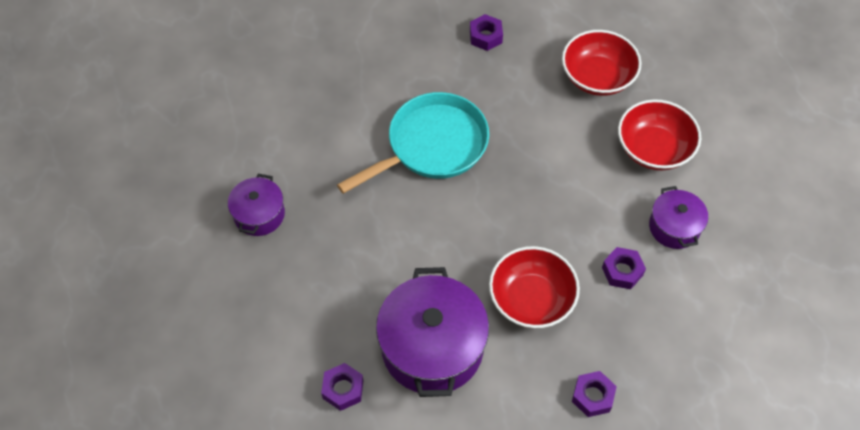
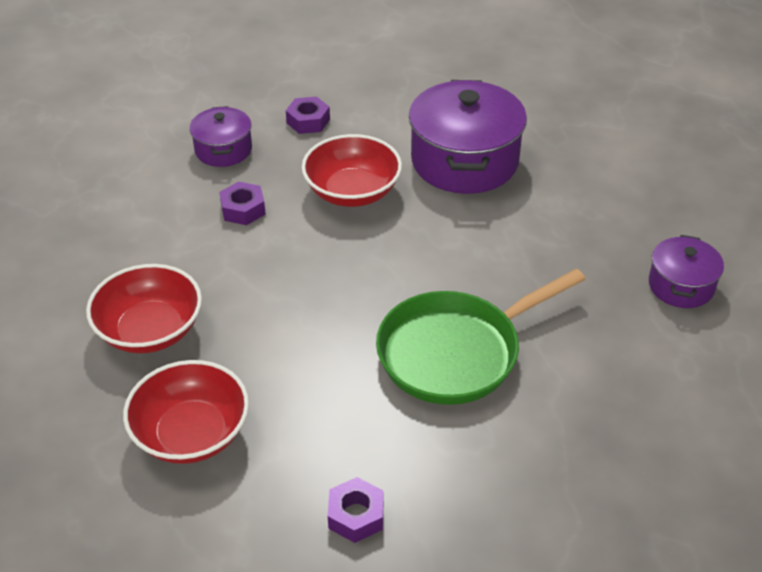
camera: 175 degrees left, 15 degrees down
purple nut [321,363,364,411] -> none
turquoise pan [337,92,489,194] -> green pan [376,269,585,405]
purple pot [649,186,708,249] -> purple pot moved to [189,106,252,167]

